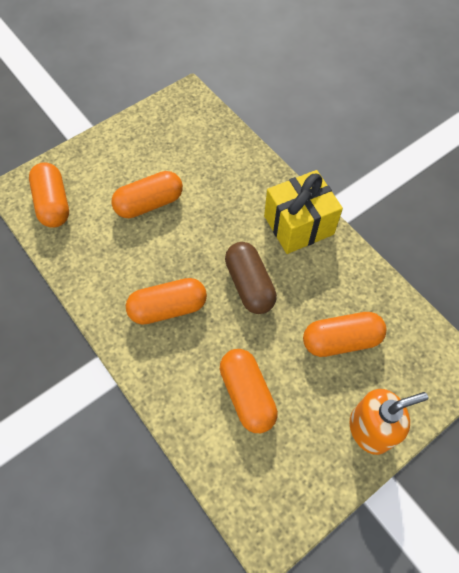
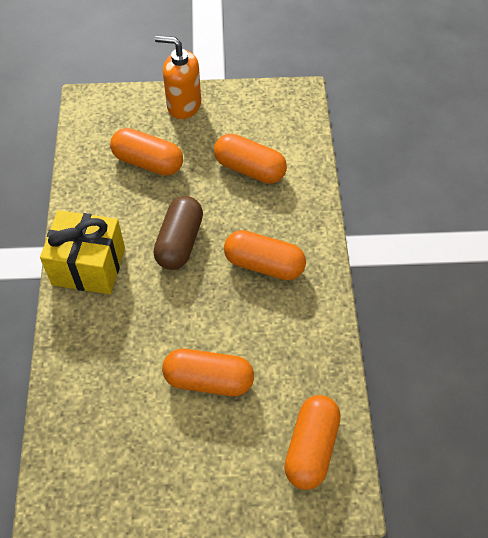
camera: 145 degrees left, 5 degrees down
orange capsule [220,349,278,433] -> orange capsule turned 75 degrees counterclockwise [214,134,287,184]

